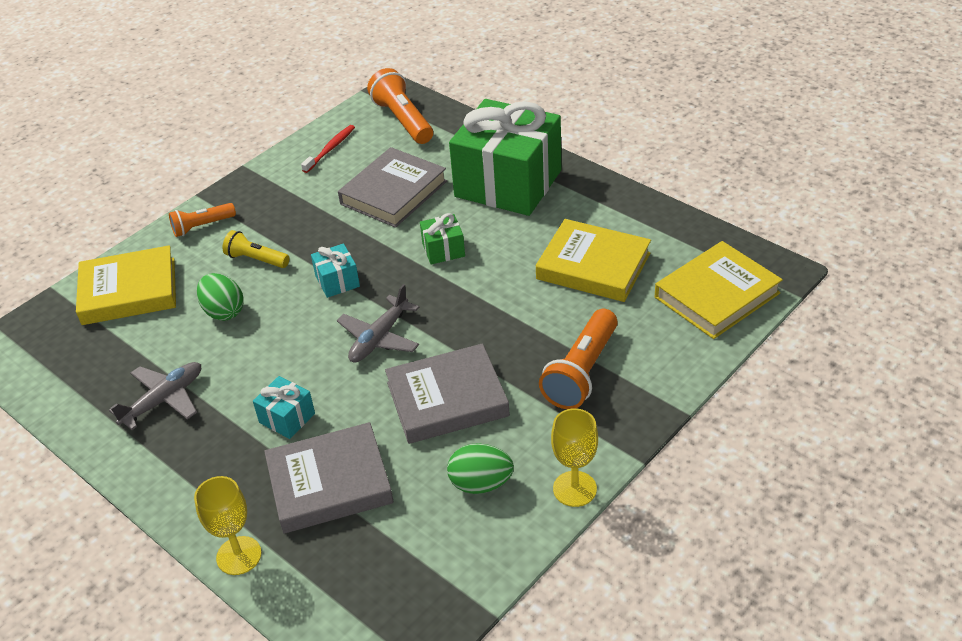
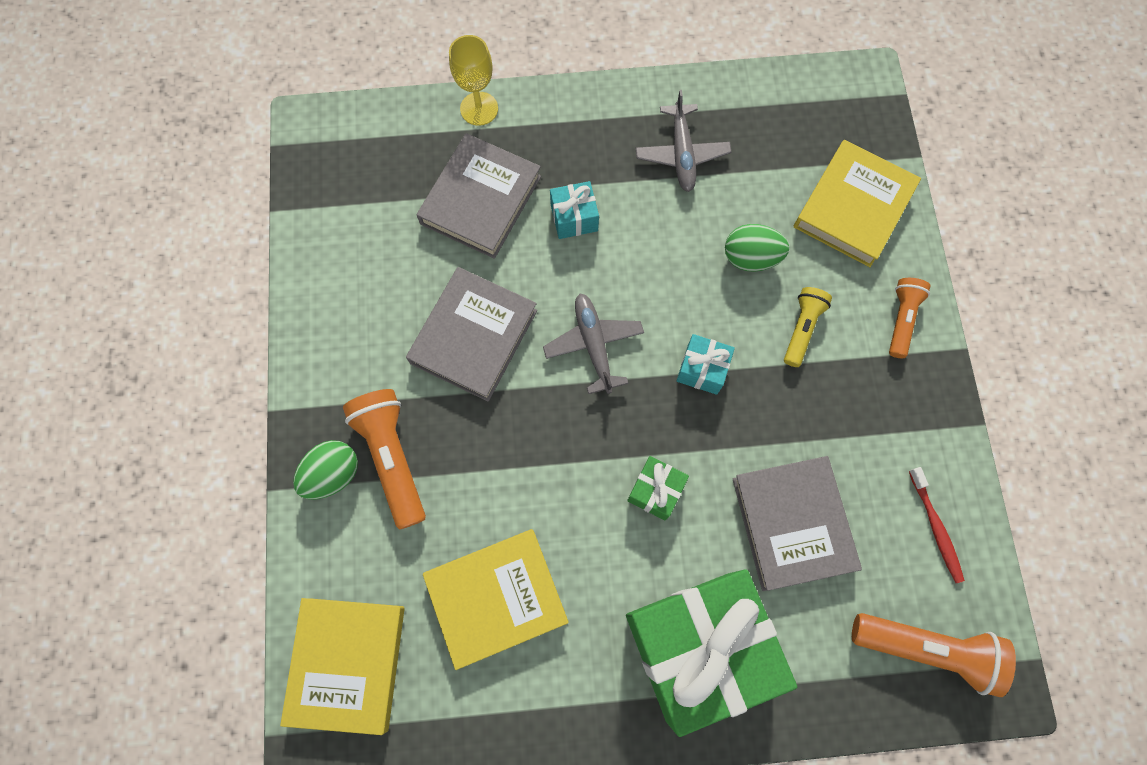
camera: 130 degrees right, 30 degrees up
yellow flashlight [223,230,289,268] -> yellow flashlight turned 45 degrees counterclockwise [784,287,832,367]
green egg [447,443,514,494] -> green egg moved to [293,440,358,499]
yellow goblet [551,408,598,507] -> none

